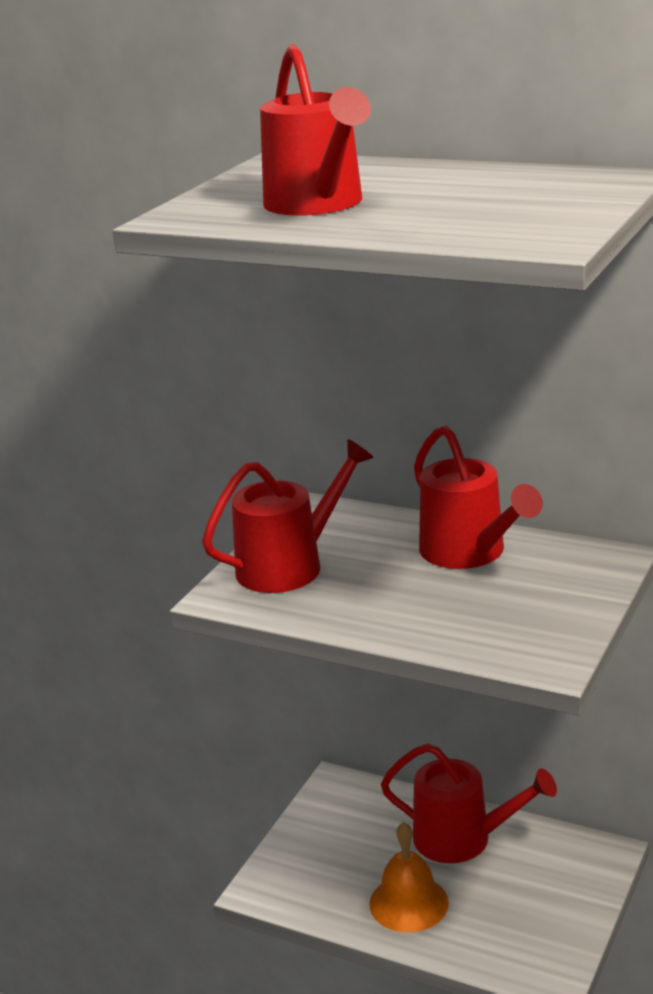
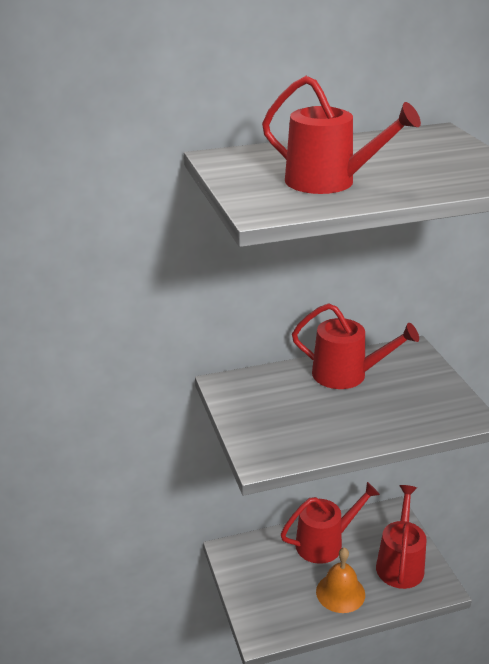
camera: 45 degrees left, 5 degrees up
red watering can [202,439,374,593] -> red watering can moved to [376,485,427,589]

